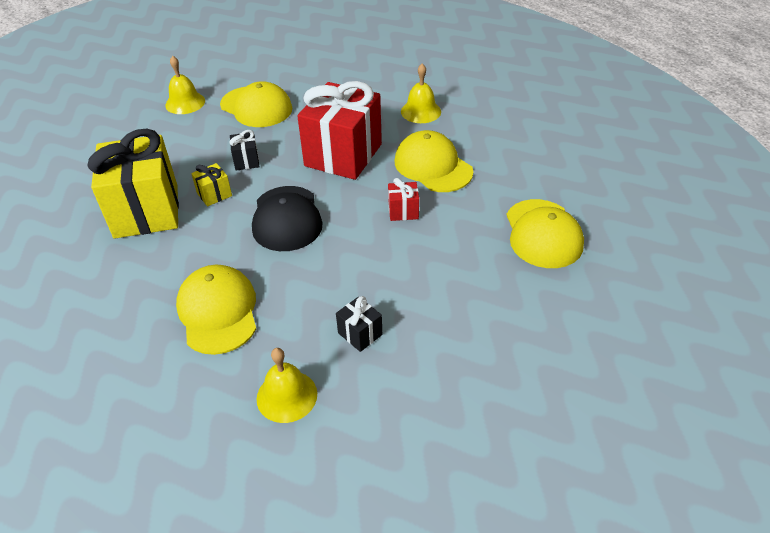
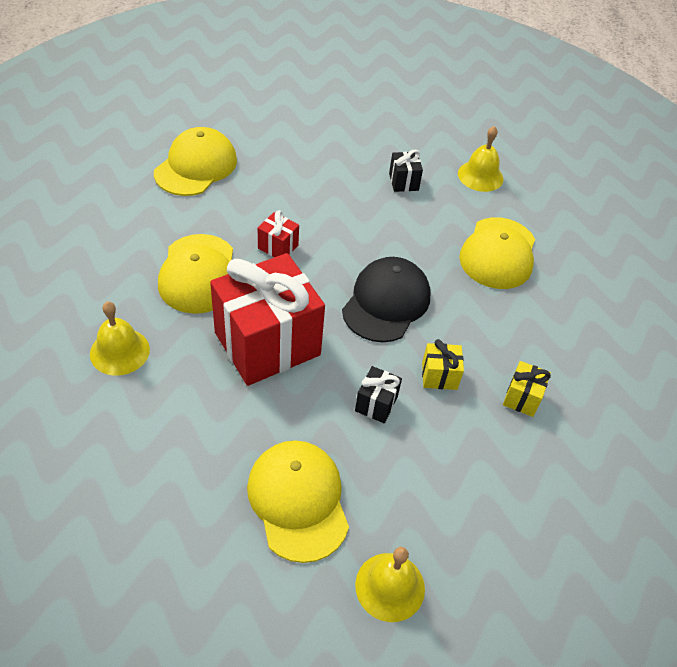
camera: 150 degrees left, 5 degrees up
yellow gift [87,129,179,239] -> yellow gift [503,361,551,417], size x0.41

